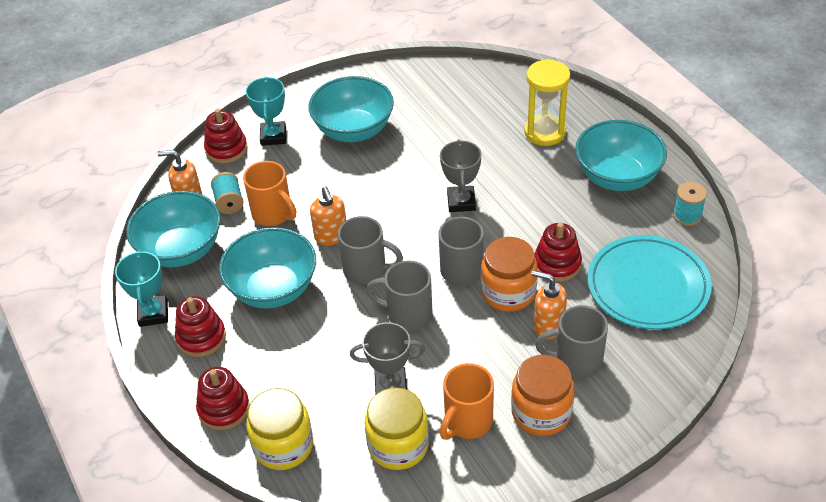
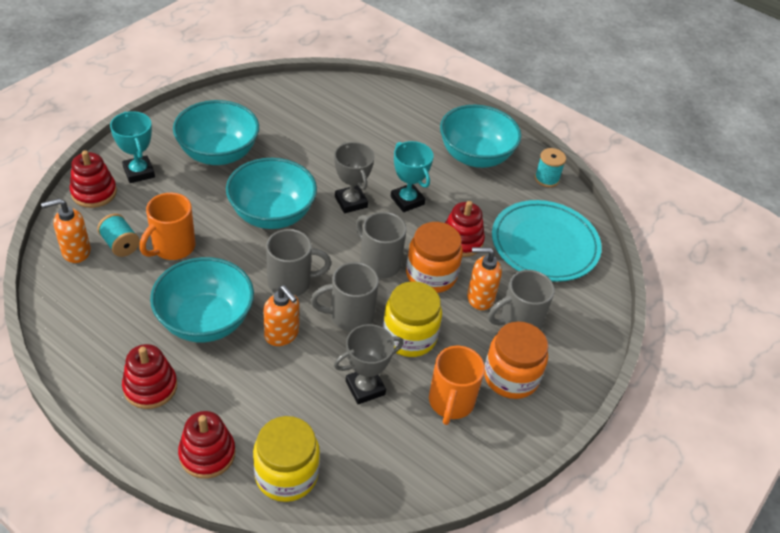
camera: 30 degrees left, 0 degrees up
turquoise trophy [115,250,168,327] -> turquoise trophy moved to [391,141,434,212]
turquoise bowl [126,191,221,267] -> turquoise bowl moved to [226,158,317,229]
orange mug [243,161,296,226] -> orange mug turned 105 degrees clockwise [139,193,195,260]
orange soap dispenser [310,186,346,245] -> orange soap dispenser moved to [263,285,299,346]
yellow jar [364,387,429,470] -> yellow jar moved to [383,281,442,357]
yellow hourglass [524,59,570,146] -> none

